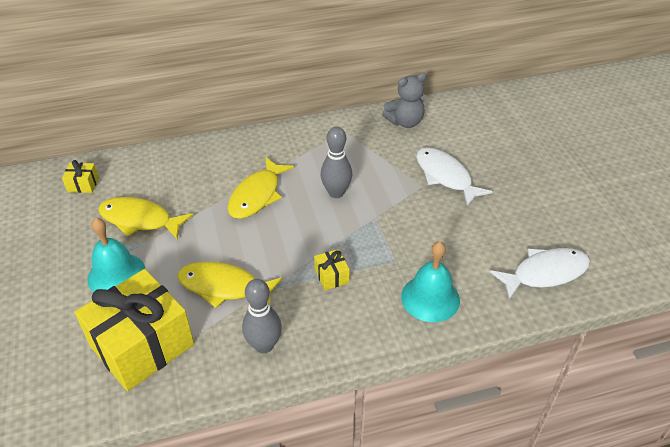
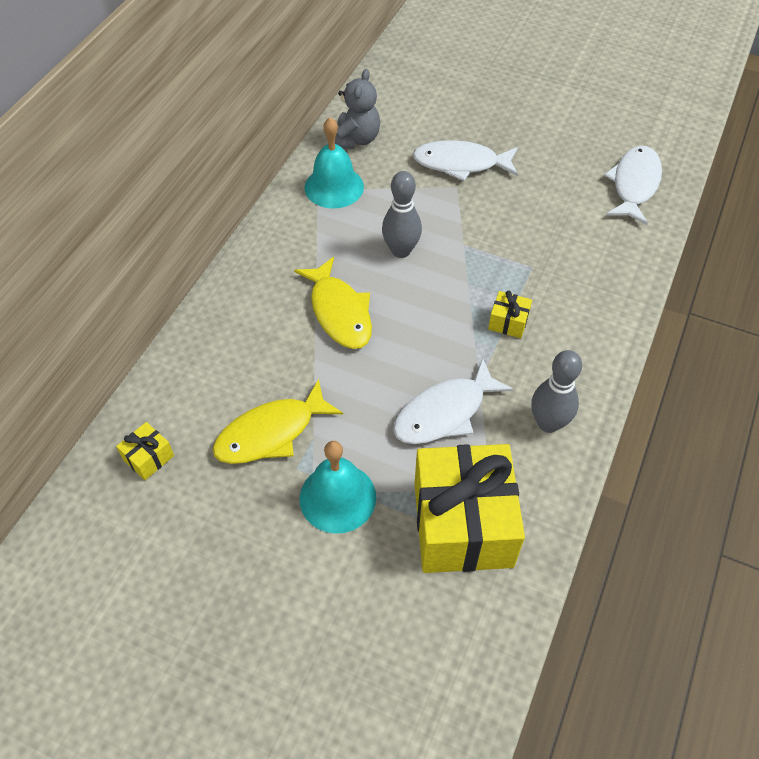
camera: 50 degrees left, 10 degrees up
yellow fish [177,262,283,308] -> white fish [393,358,513,444]
turquoise bell [401,241,460,322] -> turquoise bell moved to [304,117,364,209]

